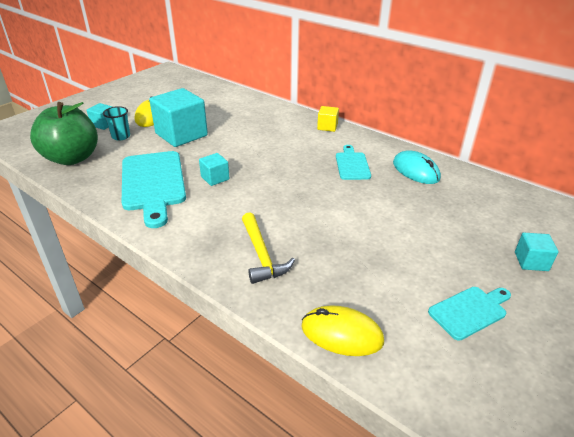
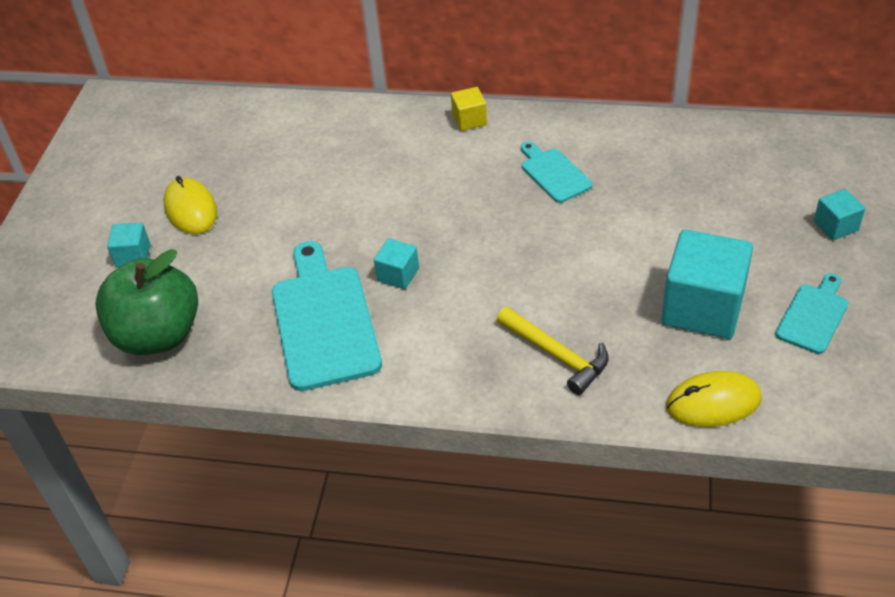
camera: 25 degrees left, 10 degrees up
turquoise cup [103,106,130,140] -> none
turquoise cutting board [122,151,186,228] -> turquoise cutting board turned 150 degrees counterclockwise [272,241,382,391]
turquoise cube [149,88,208,147] -> turquoise cube moved to [661,229,753,339]
turquoise mouse [393,150,441,184] -> none

